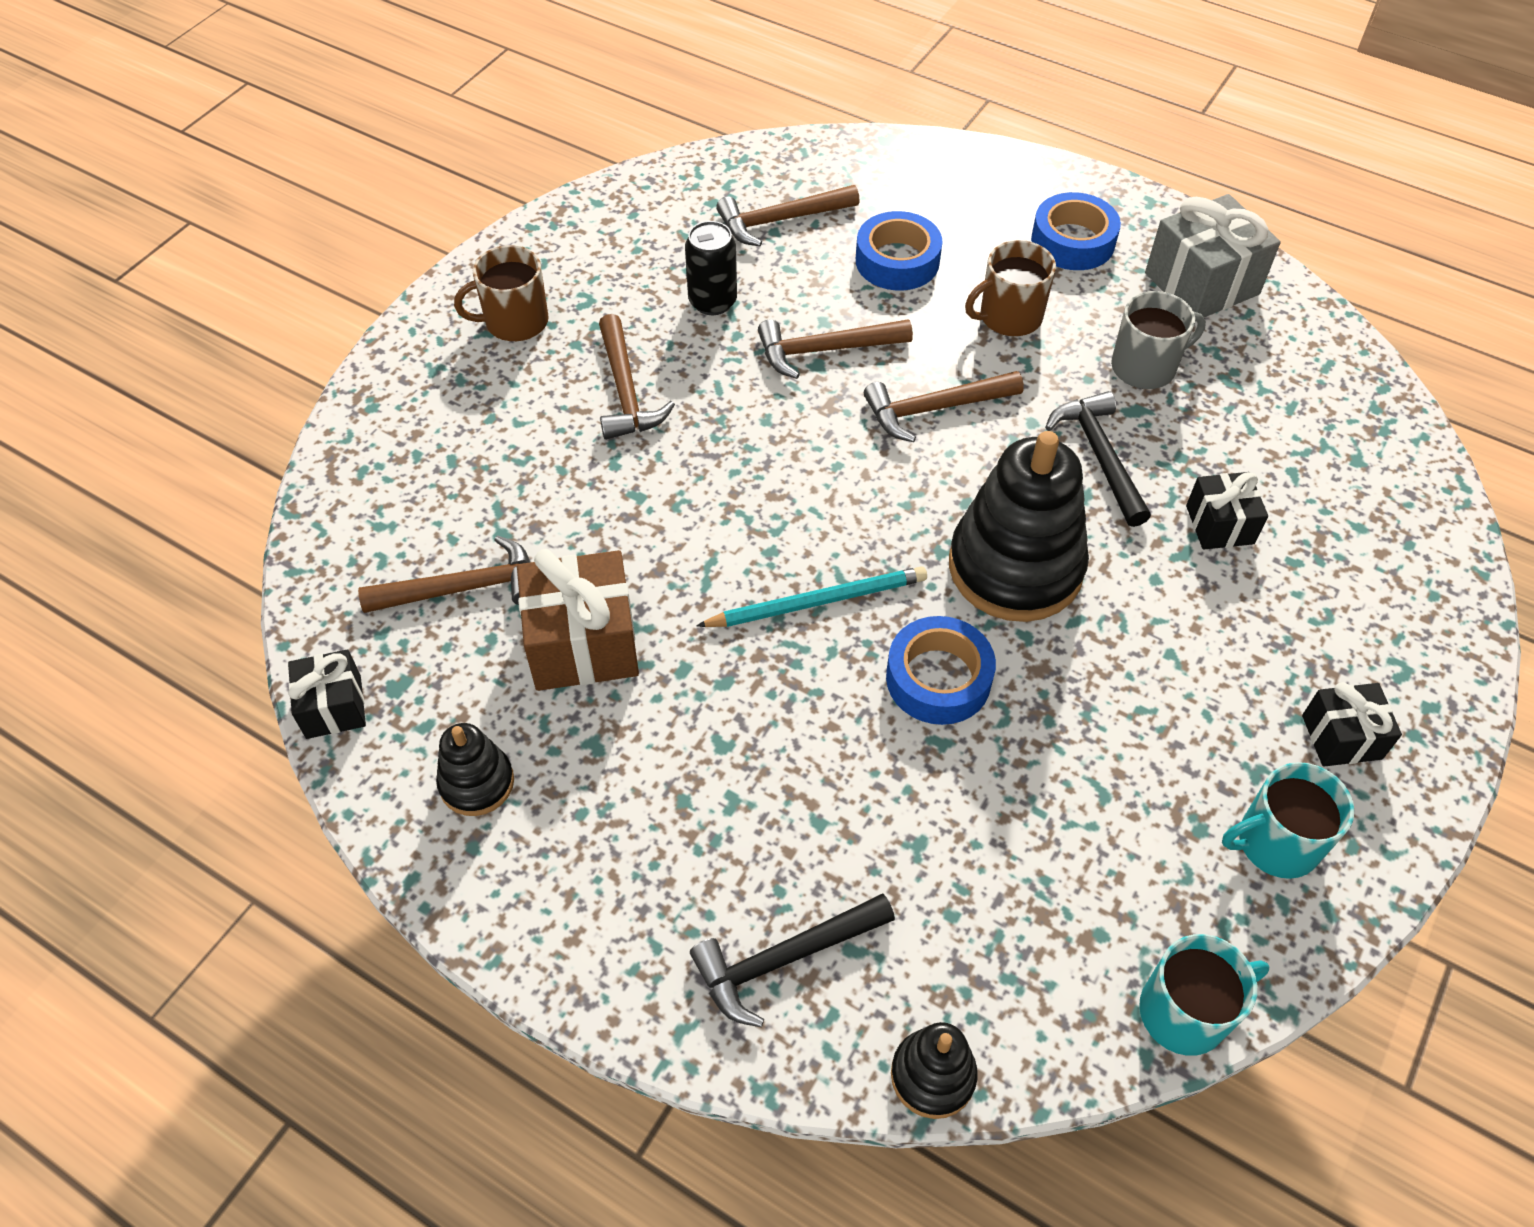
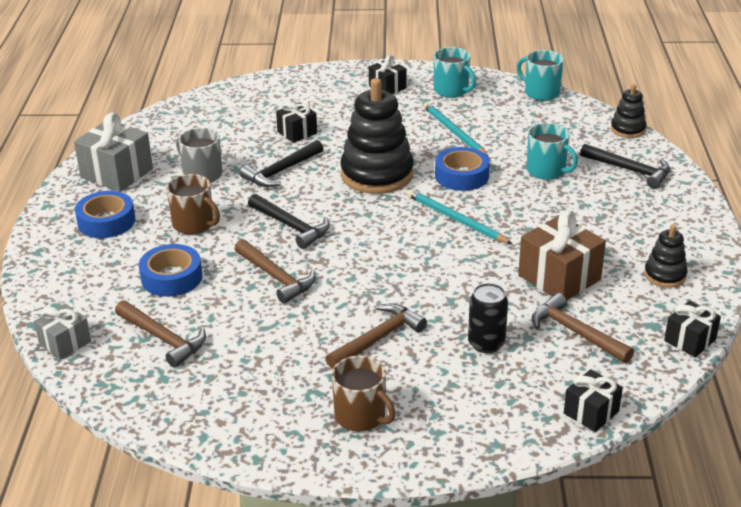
camera: 120 degrees left, 20 degrees down
black can [685,221,737,315] -> black can moved to [468,283,508,353]
brown hammer [864,371,1024,442] -> black hammer [248,194,330,249]
none -> grey gift [34,304,91,360]
none -> turquoise pencil [423,102,488,156]
none -> turquoise mug [527,123,578,180]
none -> black gift [564,369,623,432]

